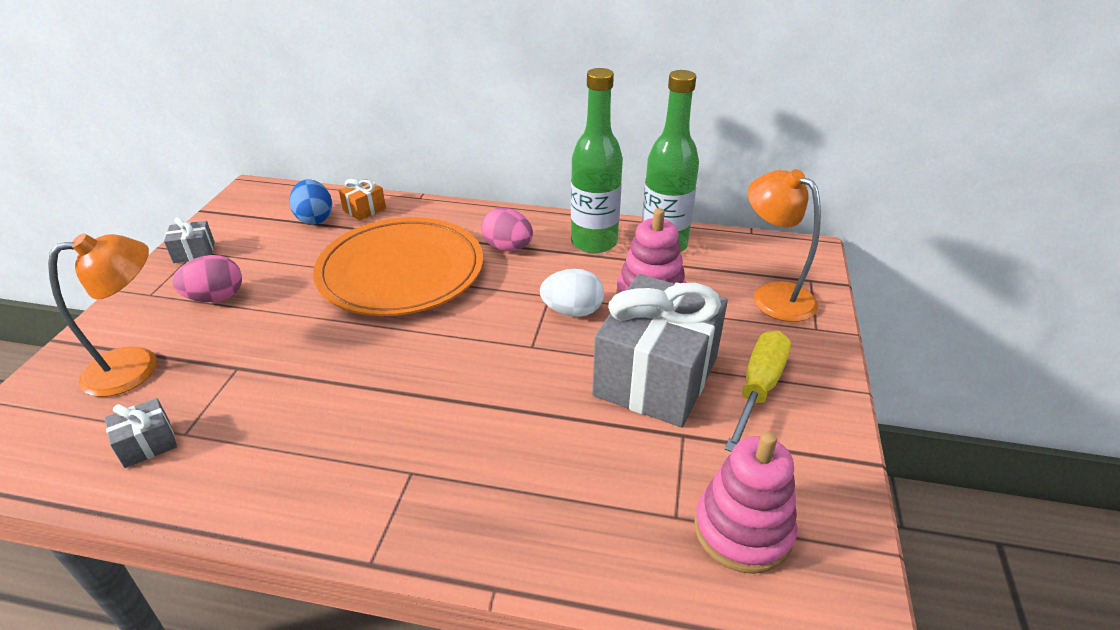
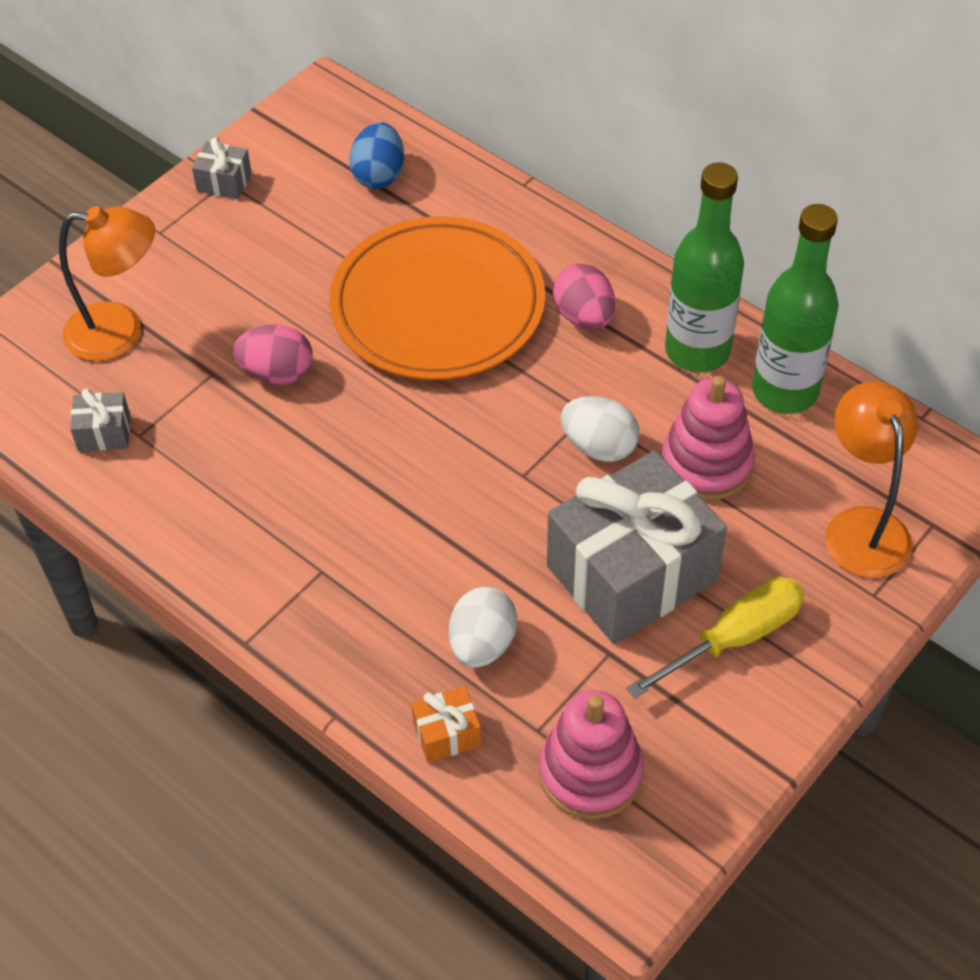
camera: 30 degrees right, 15 degrees up
pink egg [172,255,242,302] -> pink egg moved to [233,324,313,385]
orange gift [339,179,386,221] -> orange gift moved to [411,686,481,763]
none -> white egg [449,587,517,668]

